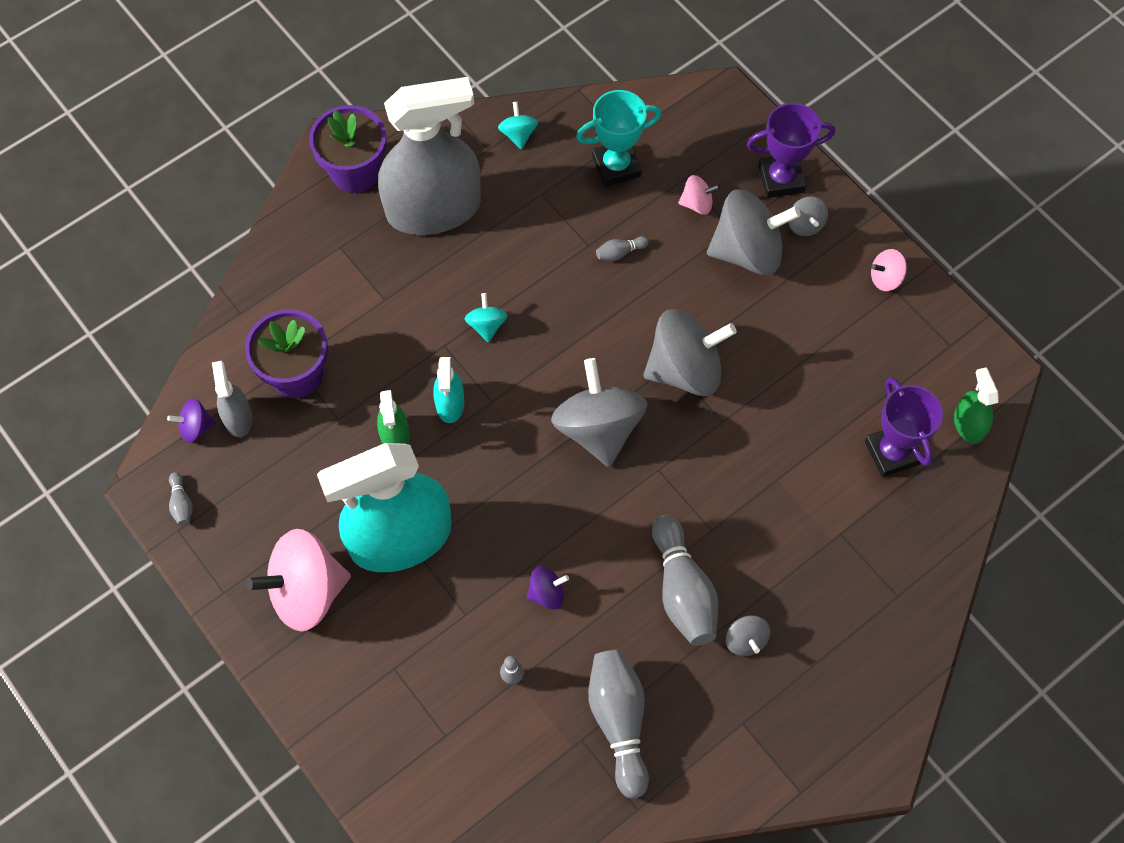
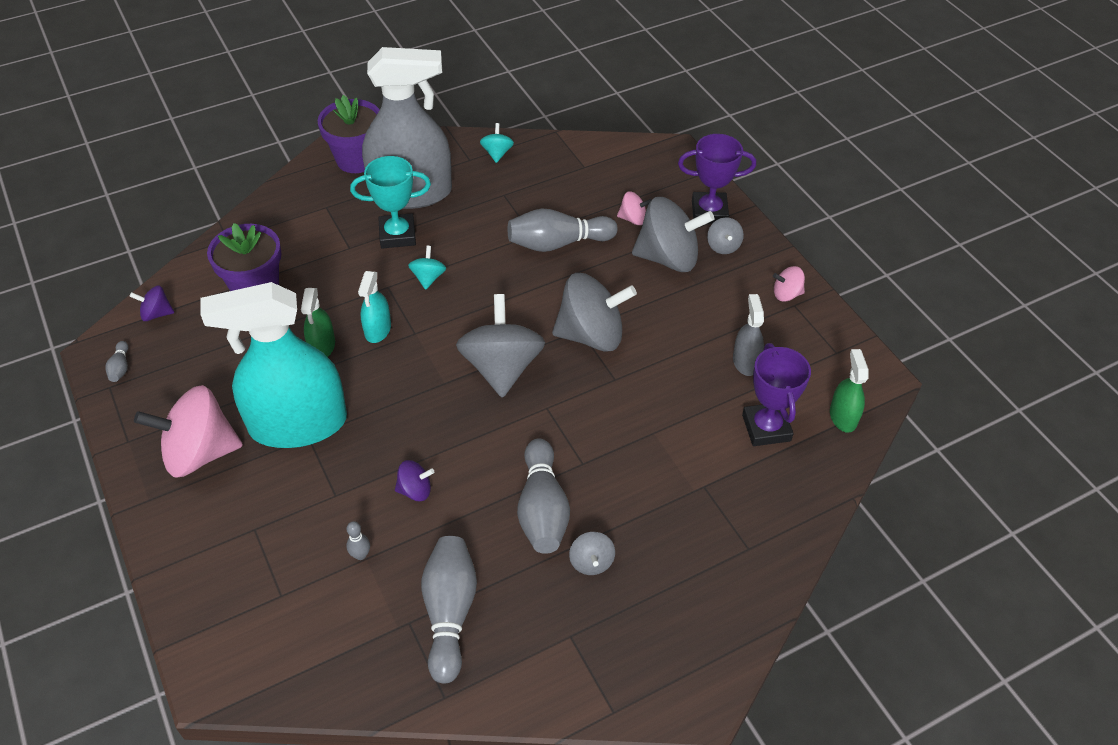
camera: 10 degrees right, 15 degrees down
grey spray bottle [212,361,253,437] -> grey spray bottle moved to [733,294,764,376]
turquoise trophy [576,90,661,187] -> turquoise trophy moved to [350,156,431,249]
grey bowling pin [596,236,649,261] -> grey bowling pin [508,209,618,252], size x2.30

